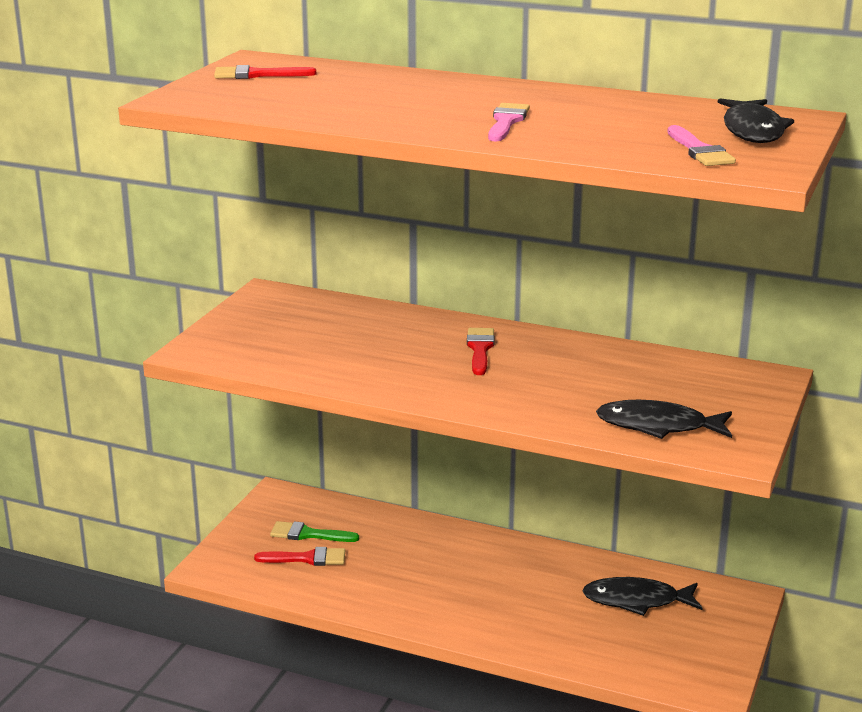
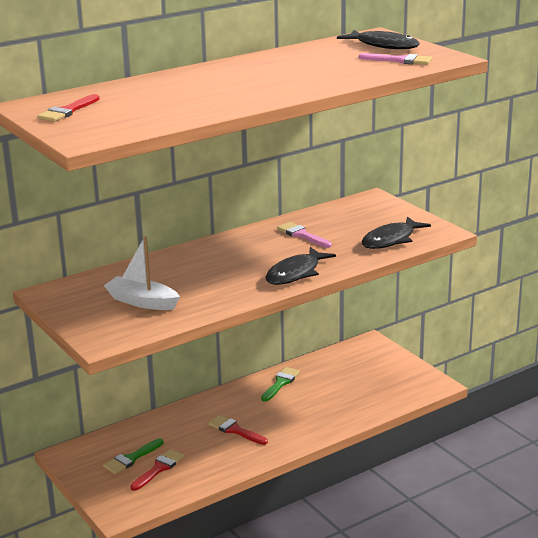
camera: 55 degrees left, 0 degrees up
red brush [467,328,495,375] -> red brush moved to [209,415,268,445]
pink brush [488,103,530,142] -> pink brush moved to [277,222,332,248]
black fish [583,577,702,616] -> black fish moved to [265,247,336,285]
none -> white boat [104,236,180,310]
none -> green brush [261,367,300,402]

